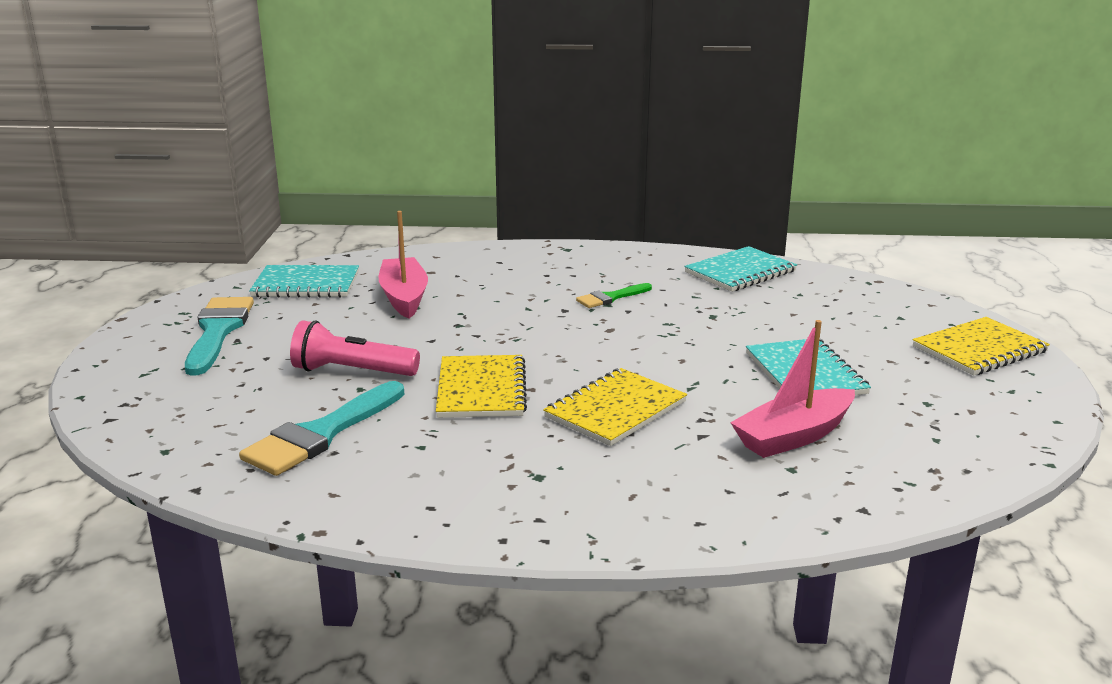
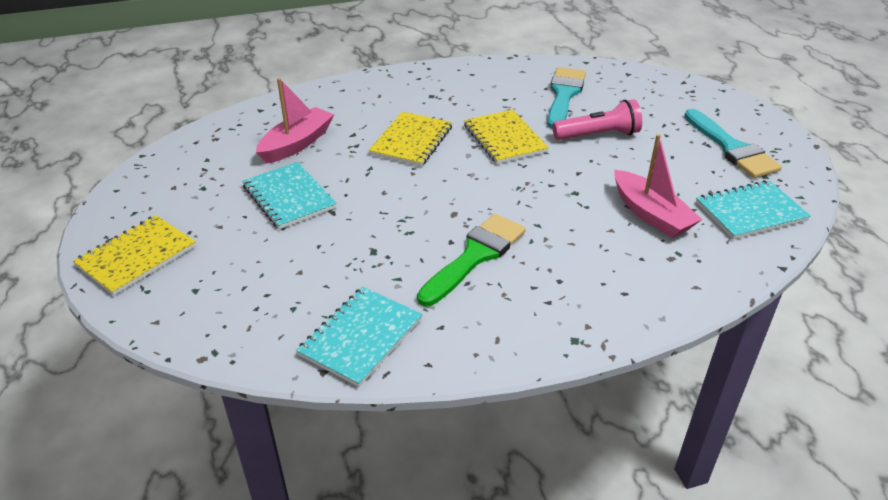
camera: 160 degrees right, 15 degrees up
green brush [576,283,652,308] -> green brush [417,214,526,306], size x1.81

